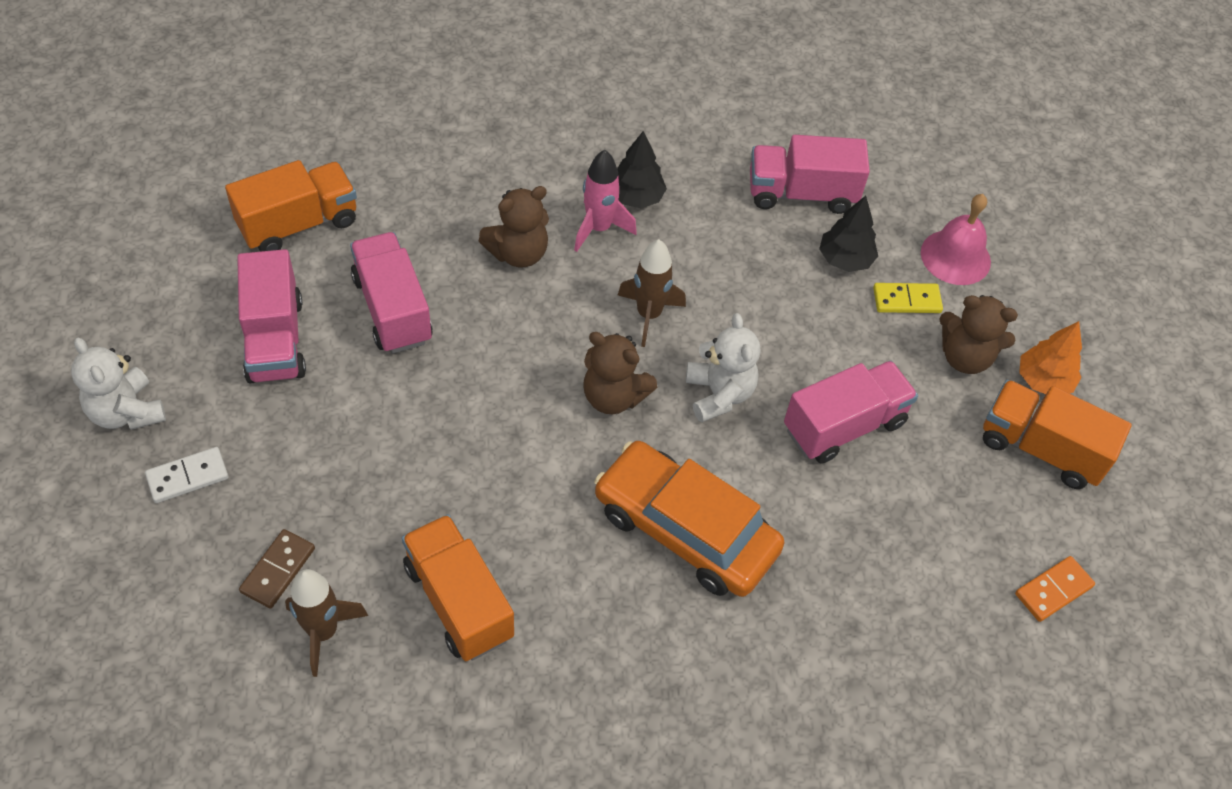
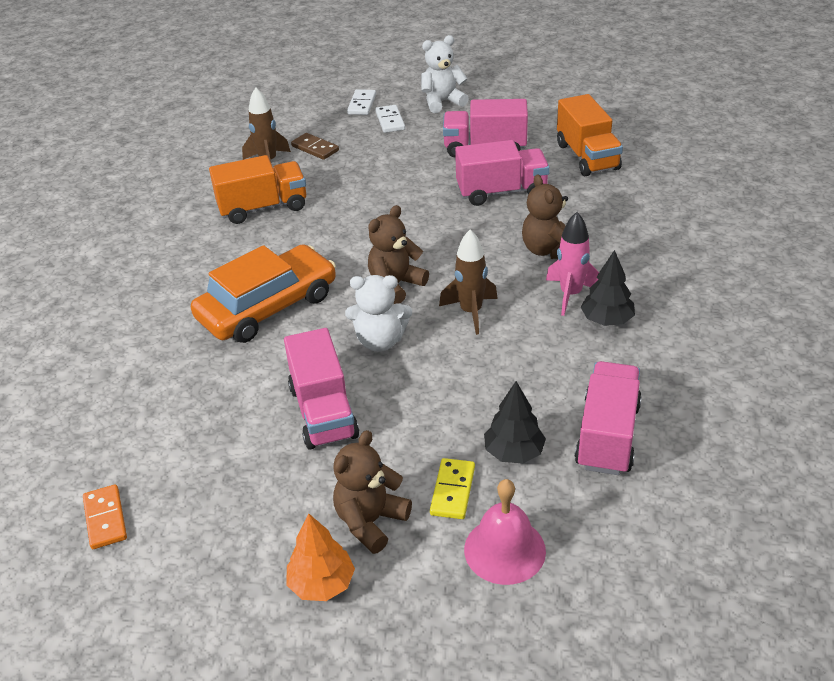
camera: 110 degrees right, 15 degrees down
orange truck [983,380,1132,489] -> none
none -> white domino [347,89,376,115]

